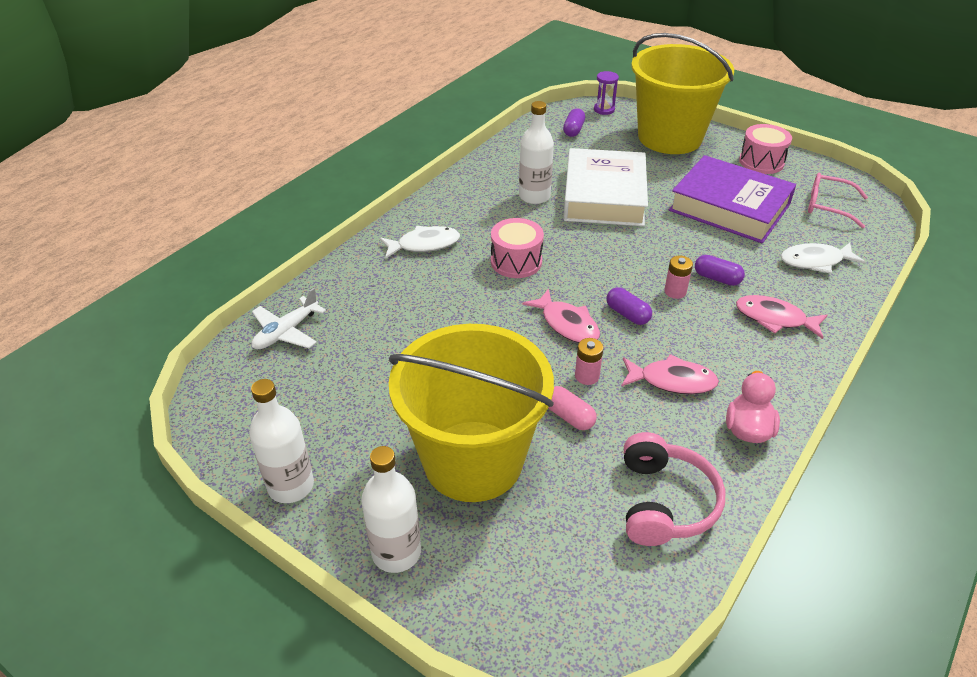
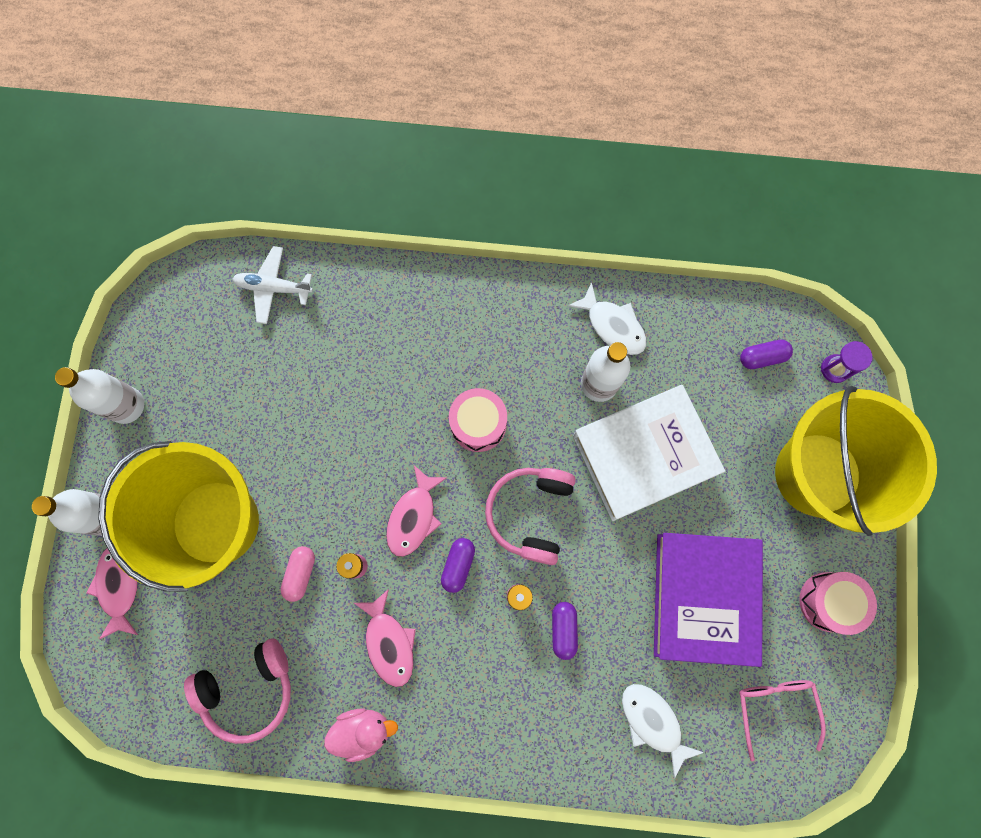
camera: 60 degrees right, 35 degrees up
white fish [380,226,460,259] -> white fish moved to [568,282,647,355]
pink fish [736,295,828,339] -> pink fish moved to [86,548,138,639]
none -> pink headphones [485,468,576,565]

